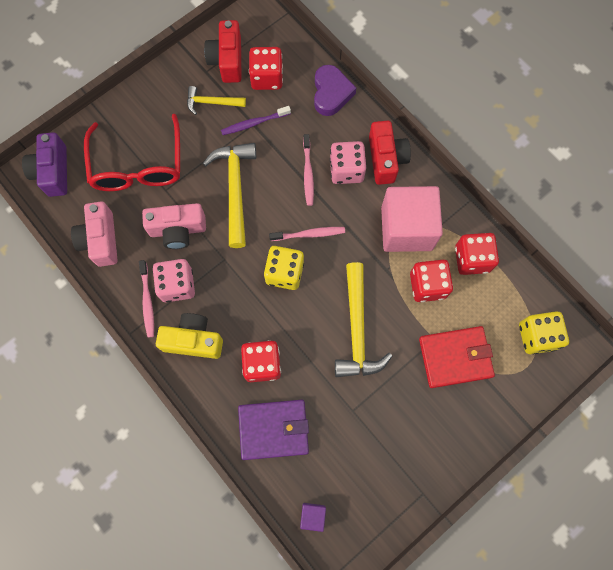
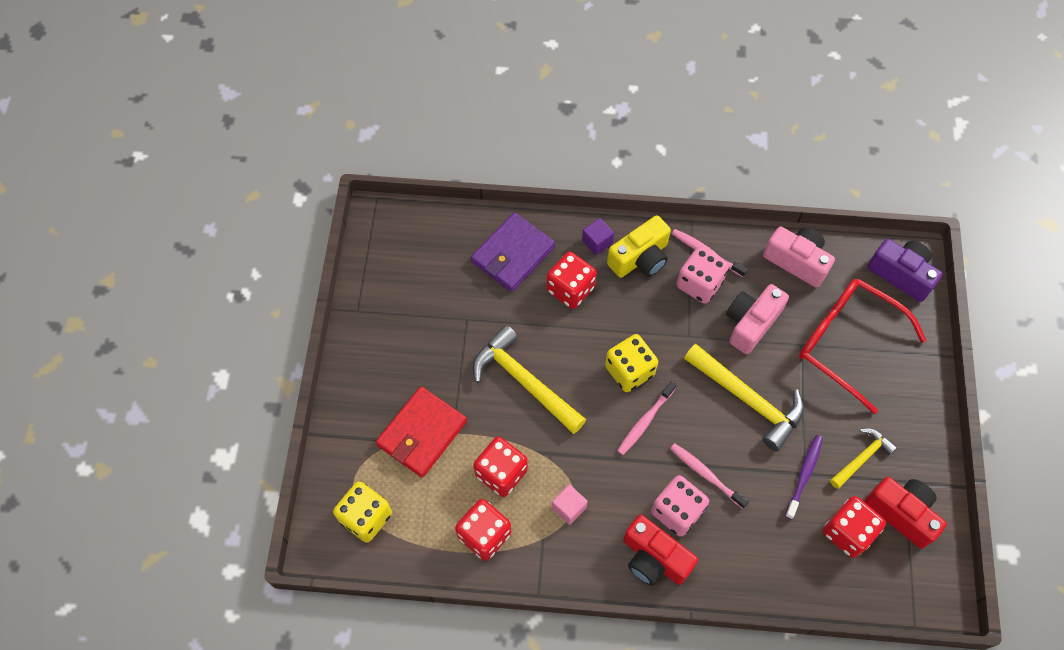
camera: 135 degrees right, 10 degrees down
purple cube [300,503,326,532] -> purple cube moved to [582,218,614,255]
purple heart [314,65,356,116] -> none
pink cube [381,186,443,252] -> pink cube [552,484,588,525], size x0.41

